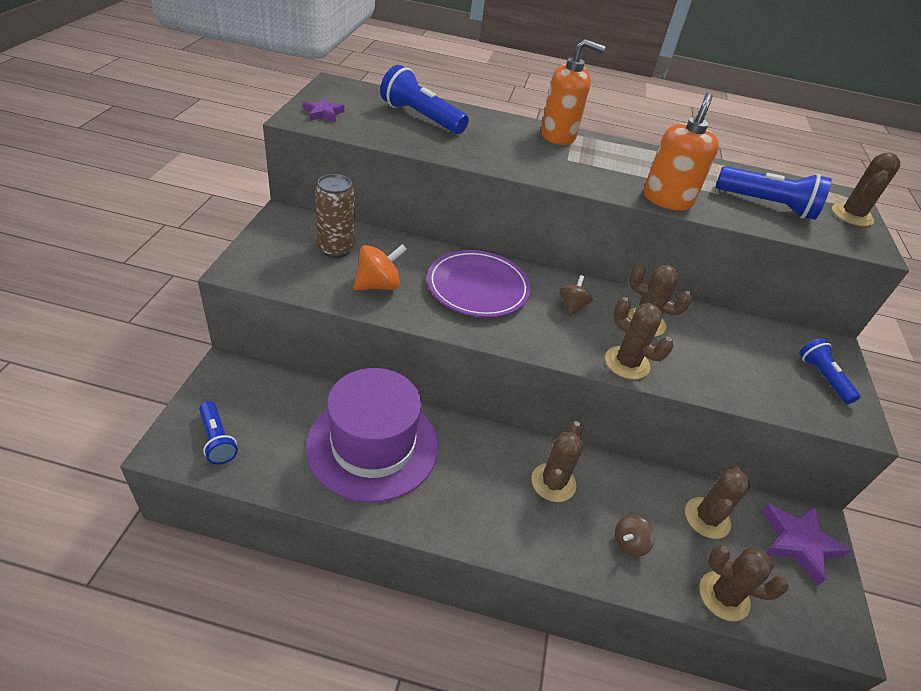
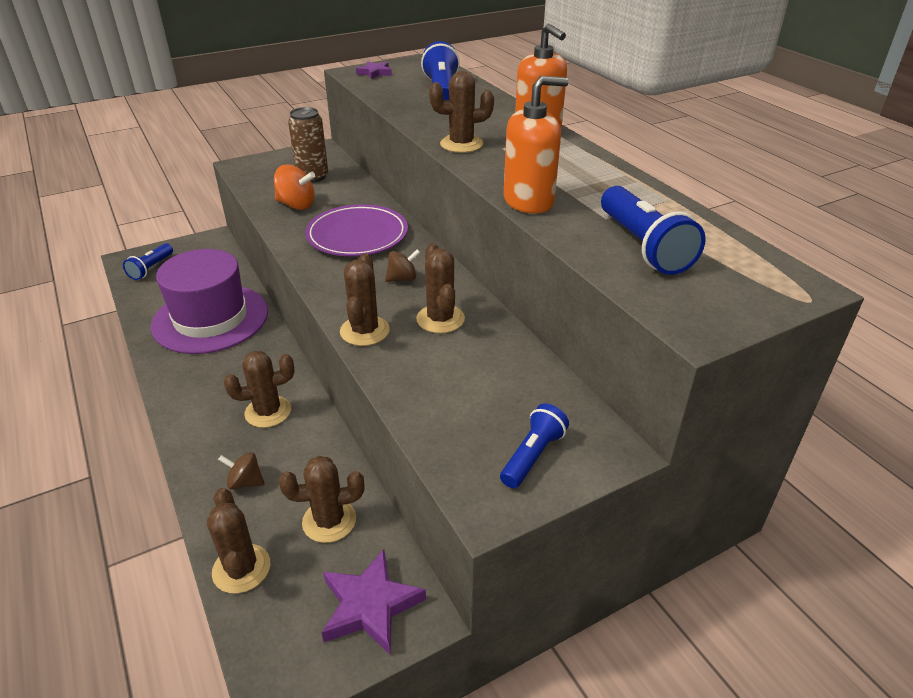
camera: 55 degrees right, 5 degrees down
brown cactus [832,152,900,227] -> brown cactus moved to [429,71,494,153]

